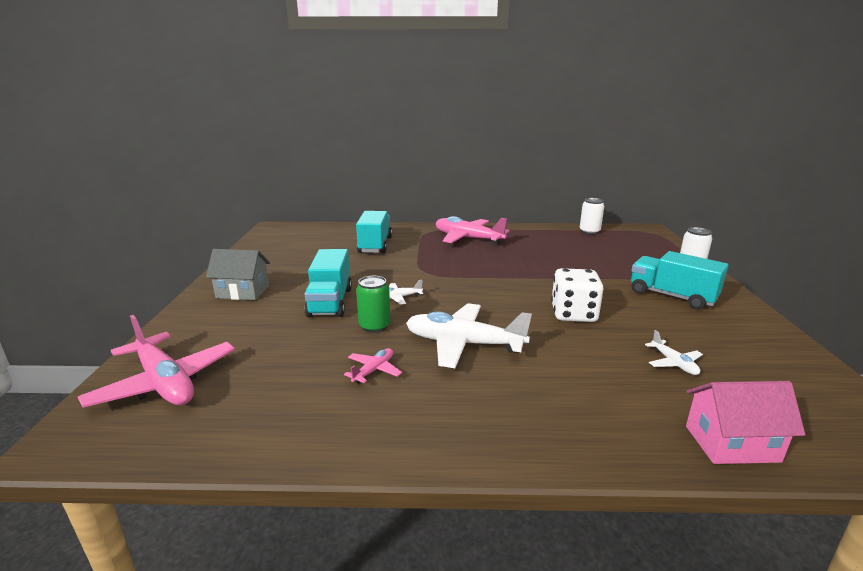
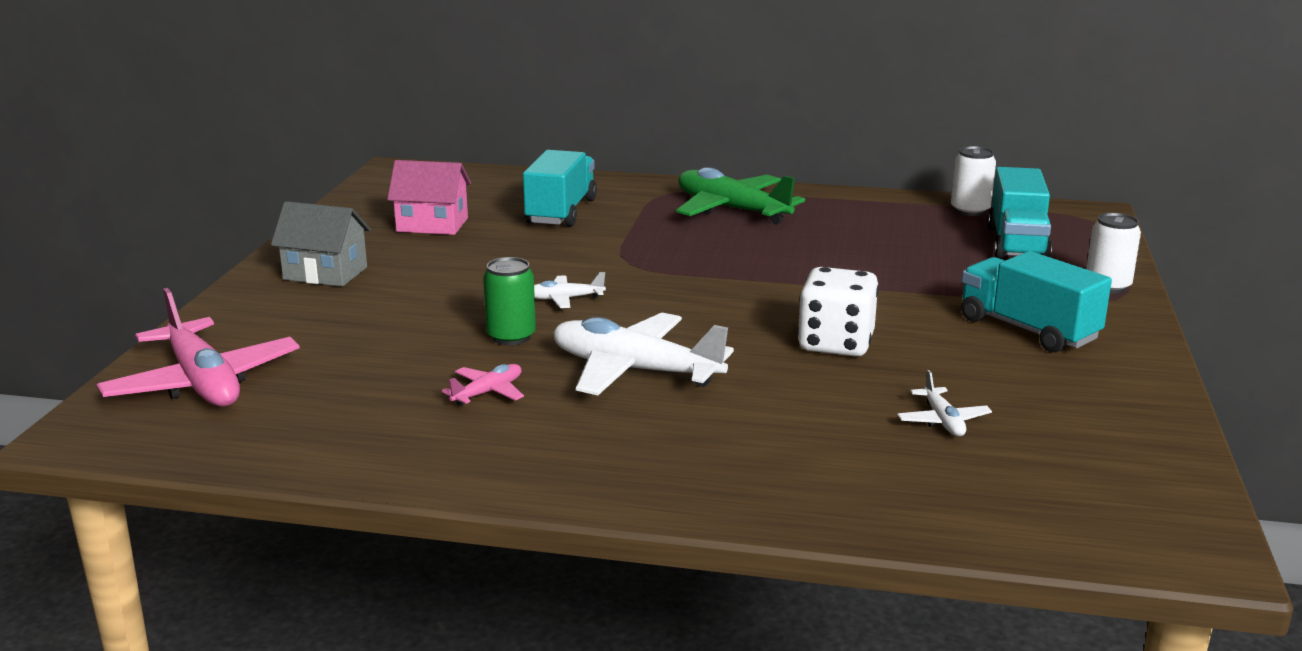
camera: 10 degrees right, 0 degrees up
turquoise truck [304,249,352,317] -> turquoise truck moved to [988,167,1052,259]
pink plane [436,216,510,245] -> green plane [676,167,805,224]
pink house [686,381,805,464] -> pink house moved to [387,160,471,235]

